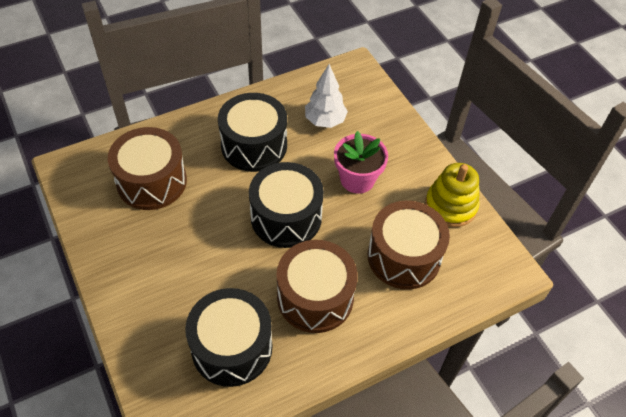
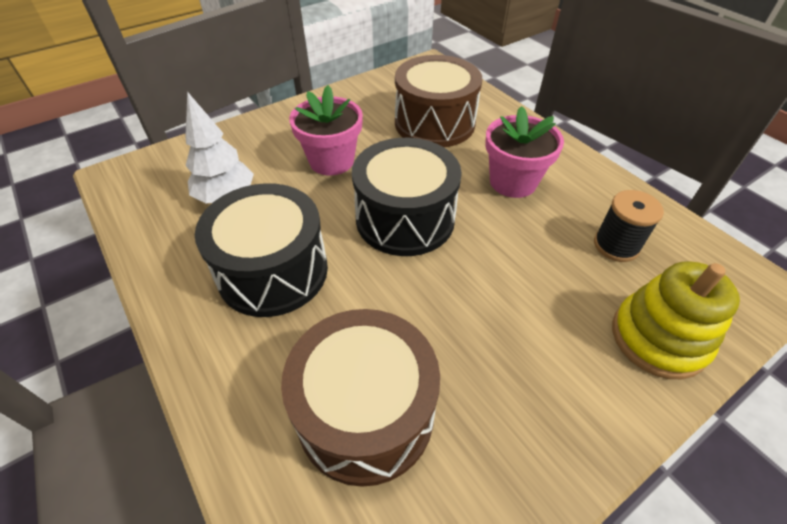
camera: 95 degrees left, 5 degrees down
black drum [185,288,272,387] -> black spool [594,190,664,262]
brown drum [276,240,358,333] -> pink flower pot [485,106,564,198]
yellow stacking toy [425,163,480,227] -> yellow stacking toy moved to [612,261,740,379]

